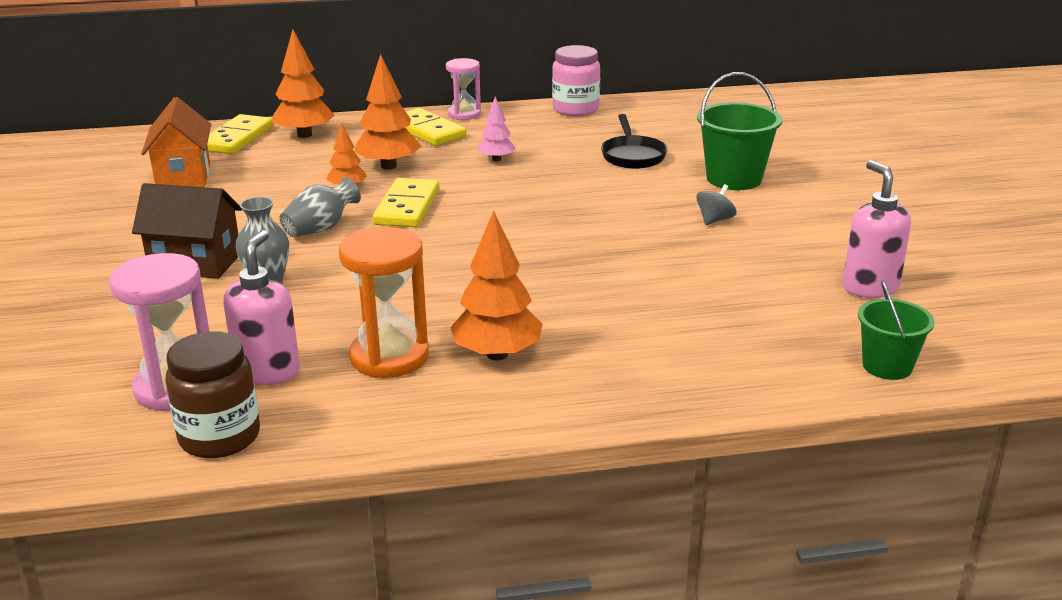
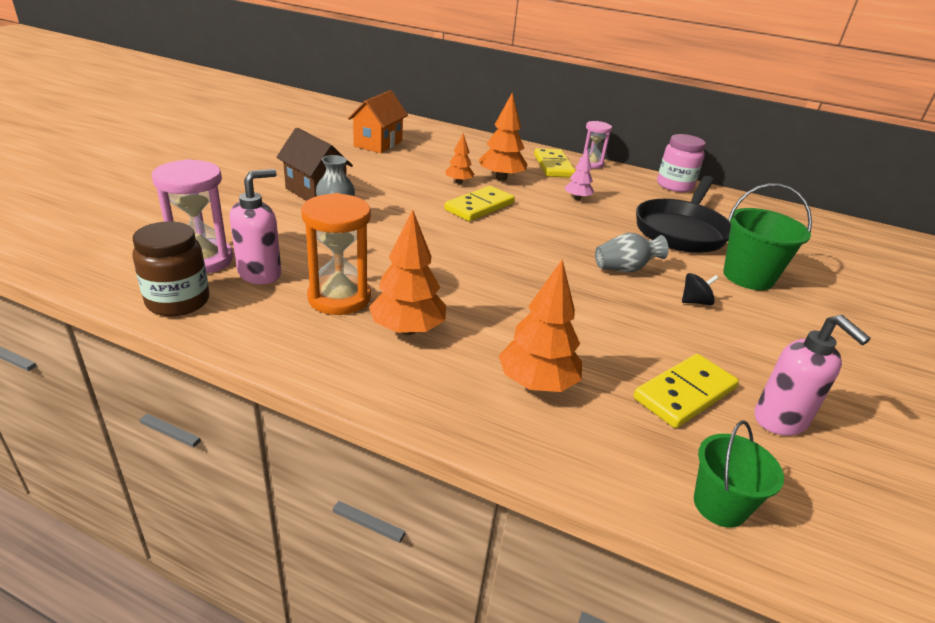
camera: 30 degrees right, 5 degrees up
yellow domino [207,114,274,154] -> yellow domino moved to [633,354,739,428]
orange tree [271,30,335,138] -> orange tree moved to [499,259,582,392]
grey vase [280,177,361,237] -> grey vase moved to [595,233,669,272]
black pan [601,114,668,169] -> black pan [636,176,731,253], size x1.71
grey spinning top [696,184,737,225] -> black spinning top [682,273,718,305]
pink soap dispenser [843,160,911,298] -> pink soap dispenser turned 135 degrees clockwise [754,315,871,436]

